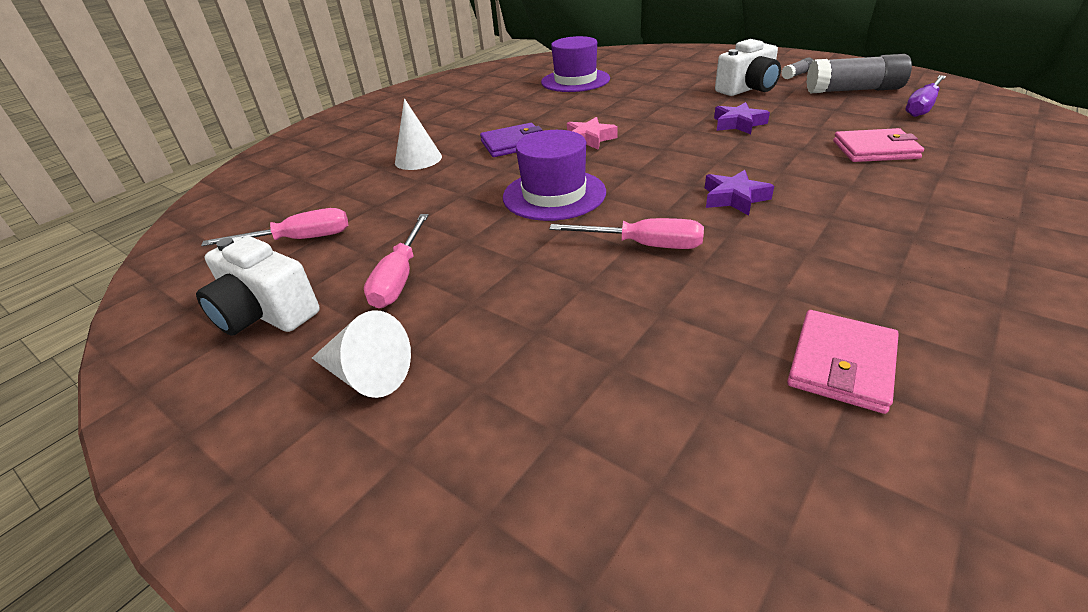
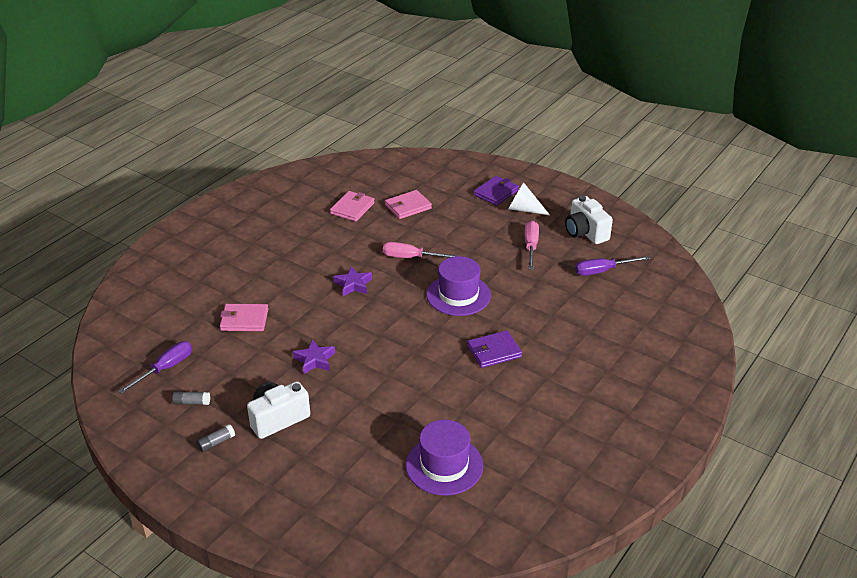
camera: 175 degrees right, 0 degrees up
white camera [196,236,320,336] -> white camera turned 150 degrees counterclockwise [565,196,613,244]
pink screwdriver [201,208,348,246] -> purple screwdriver [575,256,650,276]
white cone [395,98,442,170] -> none
pink star [567,117,618,150] -> none
grey glue stick [806,54,912,93] -> grey glue stick [172,391,210,405], size x0.45
none -> pink wallet [385,190,432,219]
none -> purple wallet [474,176,519,206]

